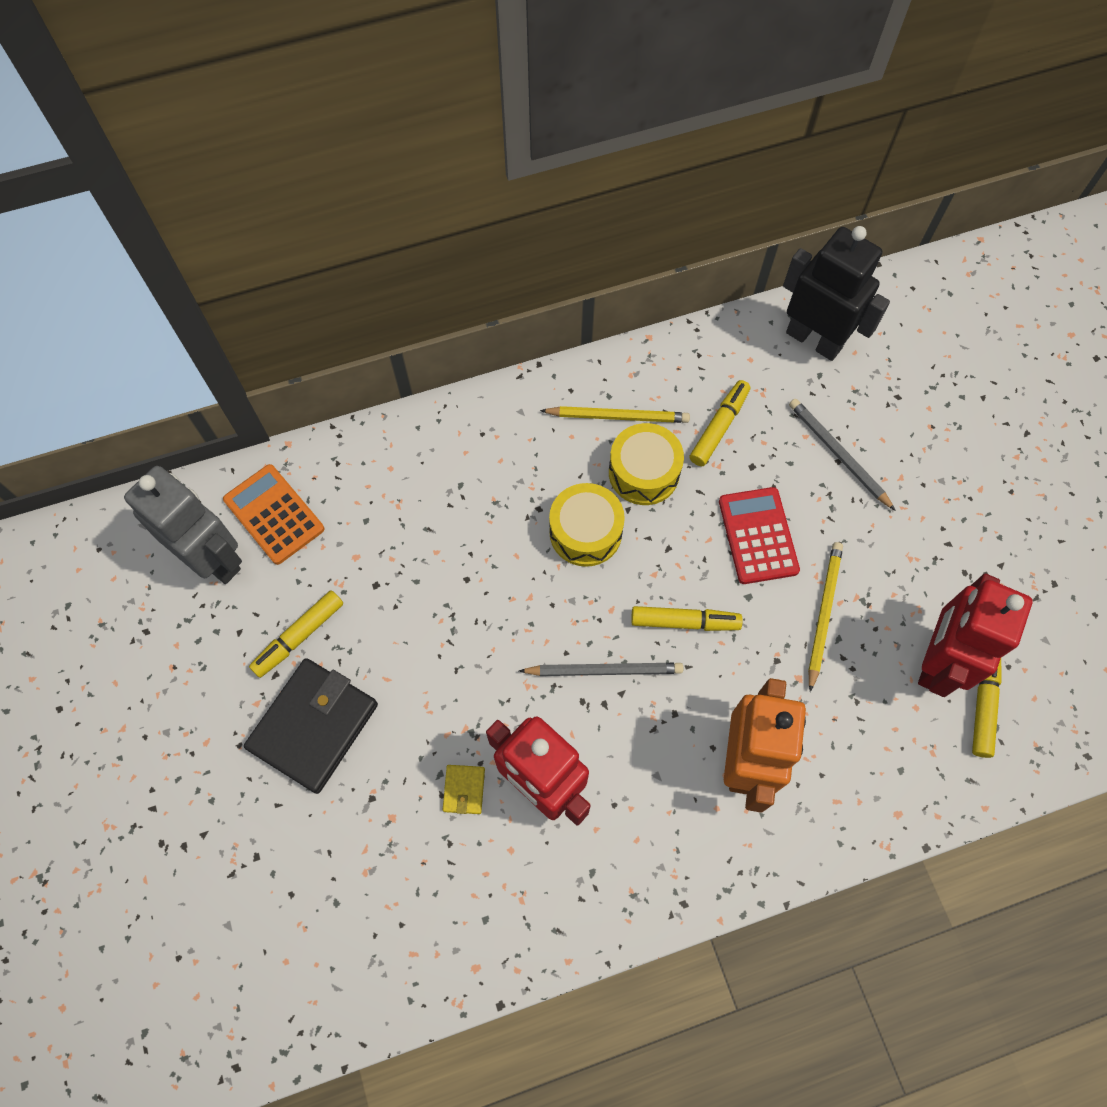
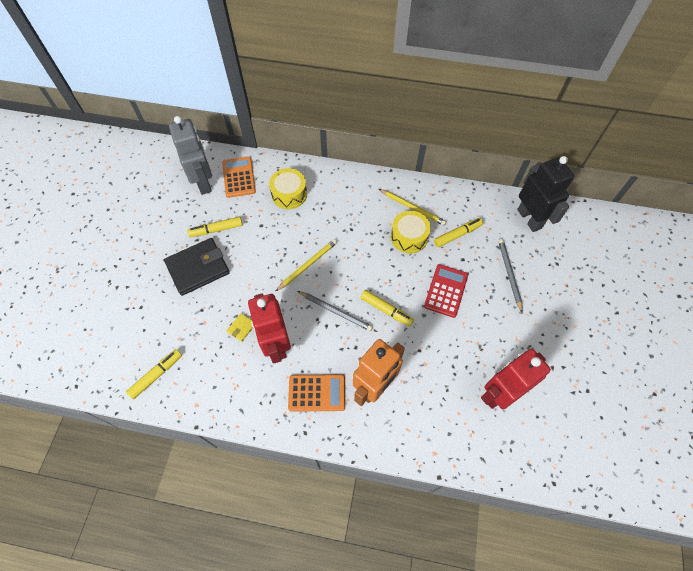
camera: 30 degrees right, 5 degrees down
yellow drum [549,483,625,567] -> yellow drum moved to [269,168,307,209]
yellow pencil [808,542,843,692] -> yellow pencil moved to [276,239,337,291]
yellow marker [972,659,1002,758] -> yellow marker moved to [126,349,182,399]
none -> orange calculator [288,374,345,412]

